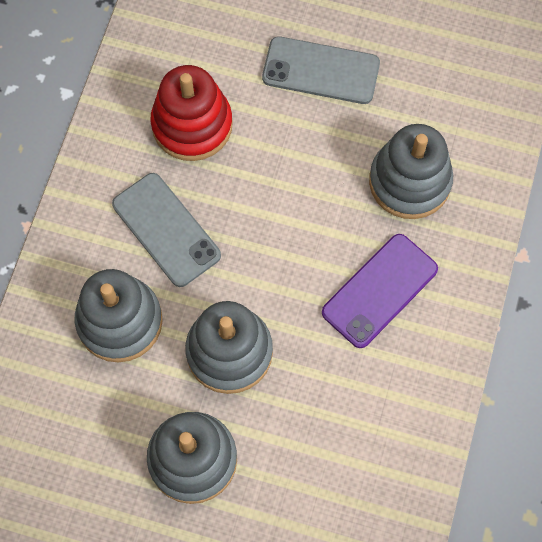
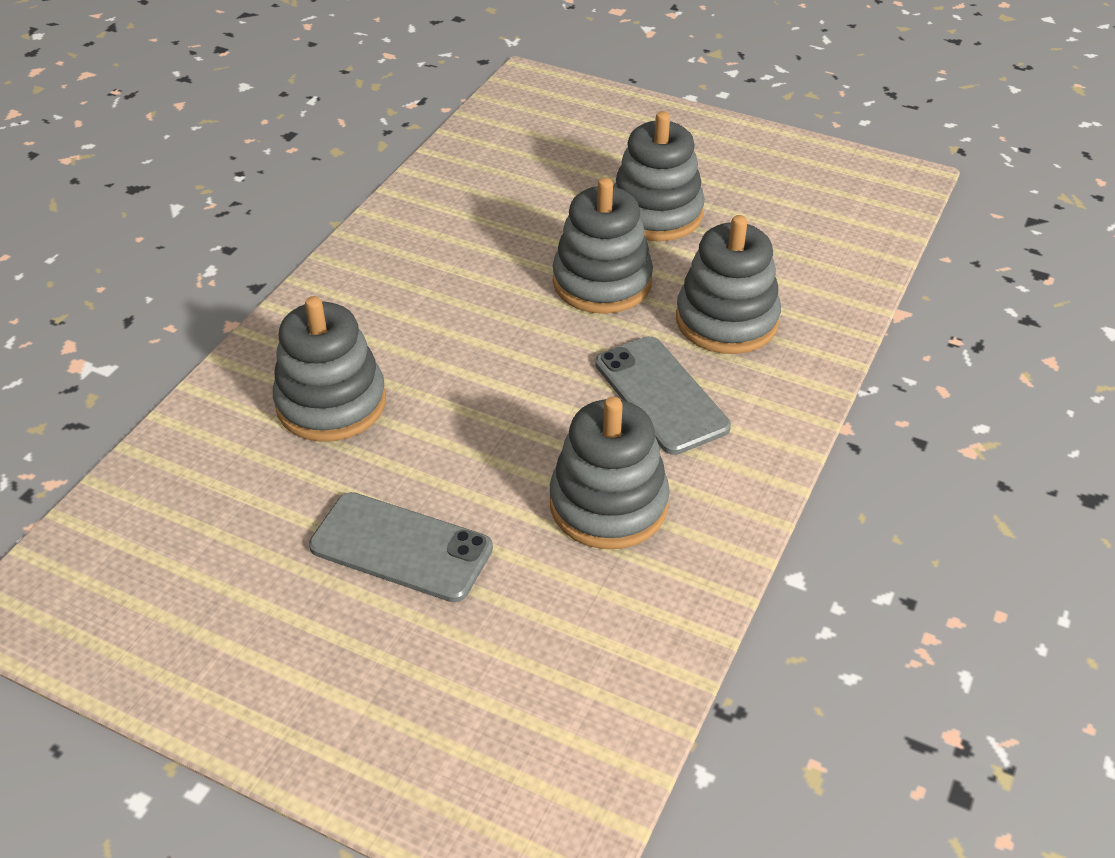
camera: 170 degrees left, 25 degrees down
red stacking toy [150,65,233,161] -> grey stacking toy [550,396,670,549]
purple phone [322,234,438,348] -> none

